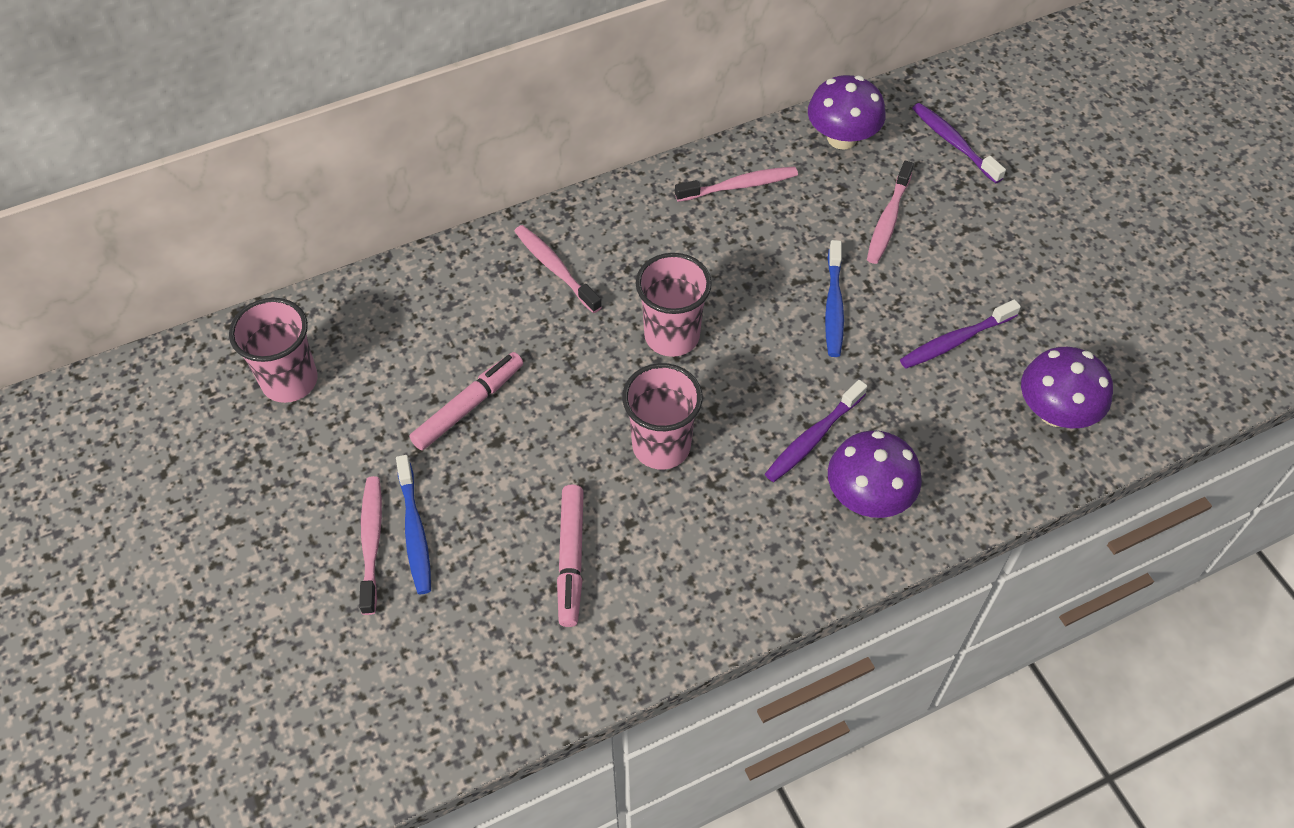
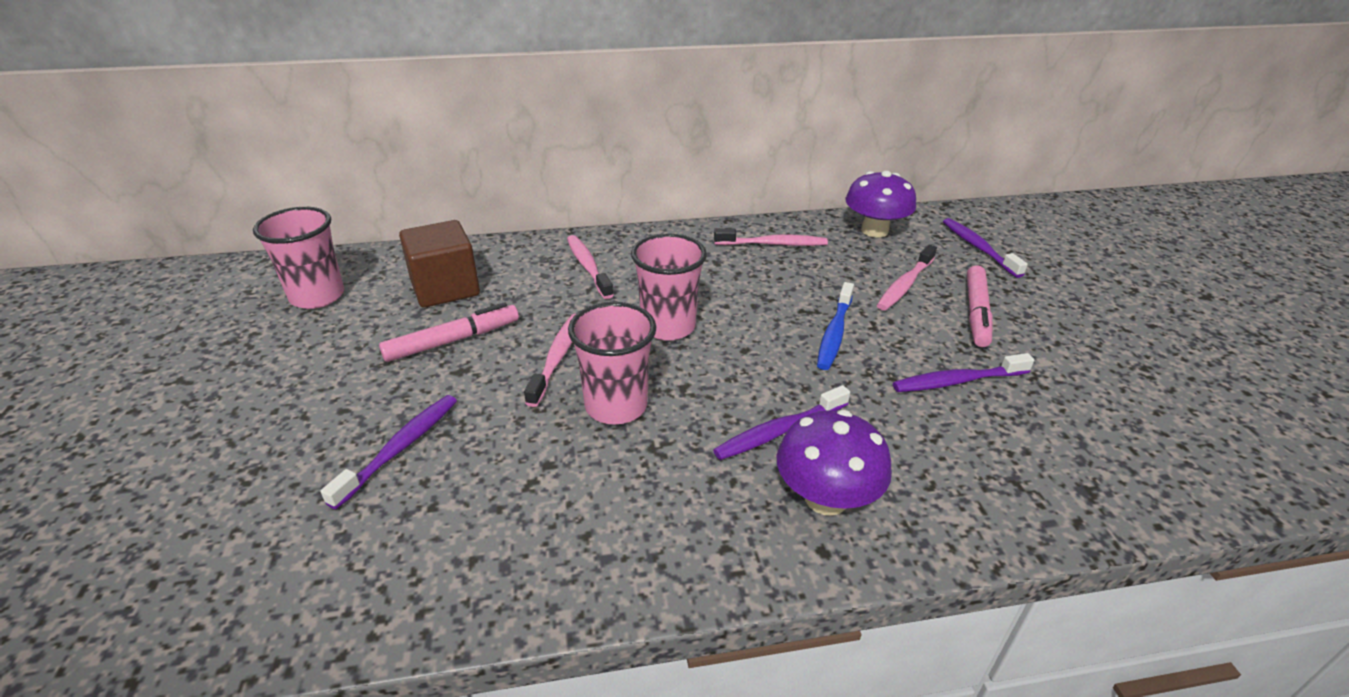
camera: 15 degrees right, 20 degrees down
pink toothbrush [359,476,382,615] -> pink toothbrush moved to [524,314,576,407]
blue toothbrush [396,455,431,594] -> none
pink marker [557,485,584,627] -> pink marker moved to [967,265,993,347]
purple mushroom [1021,347,1113,428] -> none
none -> purple toothbrush [320,395,457,509]
none -> brown cube [399,220,480,308]

